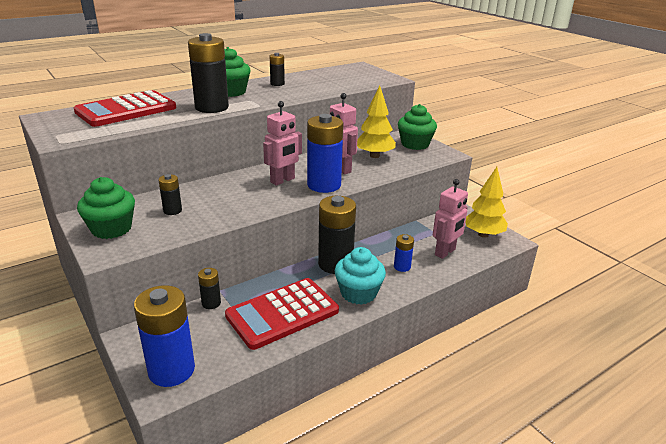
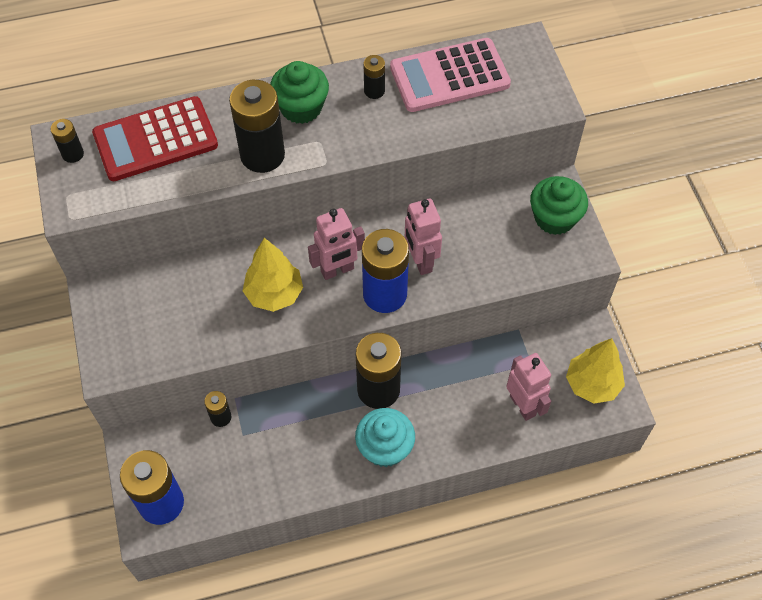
camera: 20 degrees right, 30 degrees up
green cupcake [77,177,135,239] -> none
black battery [158,174,182,215] -> black battery moved to [51,119,84,163]
red calculator [225,278,339,350] -> none
yellow tree [357,85,396,158] -> yellow tree moved to [243,238,303,312]
blue battery [394,234,414,272] -> none
pink robot [433,179,468,259] -> pink robot turned 90 degrees counterclockwise [506,353,551,421]
none -> pink calculator [390,38,511,112]

